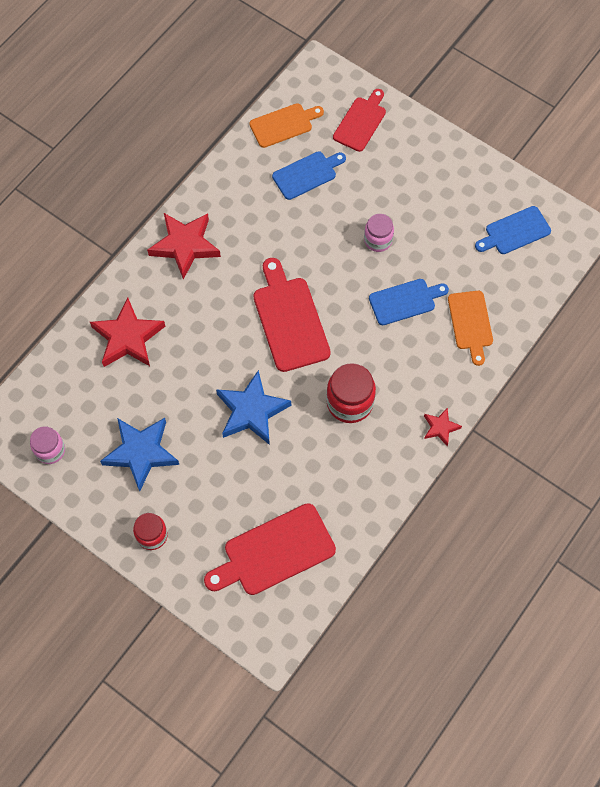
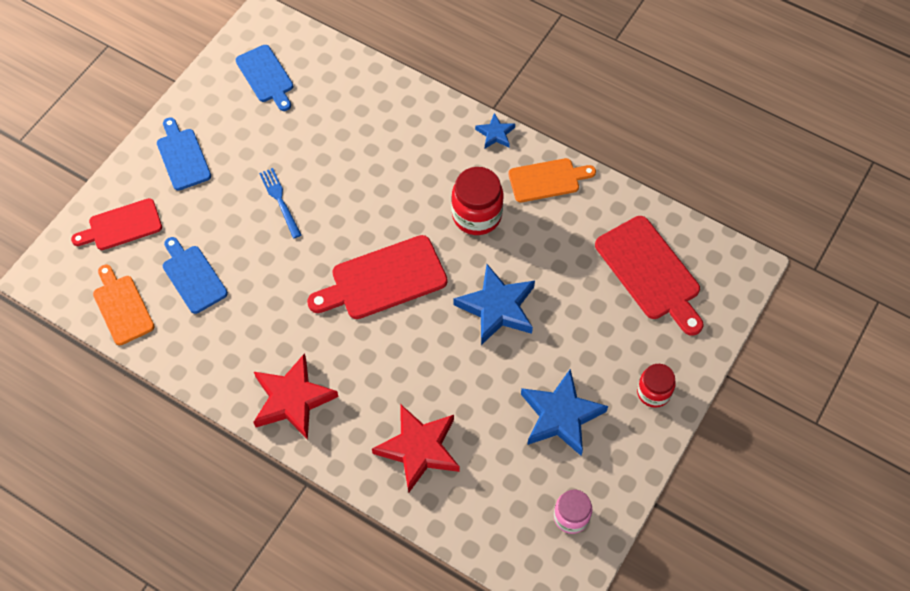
camera: 95 degrees left, 5 degrees down
red cutting board [333,89,386,152] -> red cutting board turned 45 degrees counterclockwise [71,198,162,250]
pink jar [364,214,394,252] -> blue fork [259,168,301,239]
blue cutting board [369,279,449,325] -> blue cutting board moved to [157,117,211,191]
red star [424,408,462,446] -> blue star [475,113,515,148]
orange cutting board [448,291,493,366] -> orange cutting board moved to [508,158,596,202]

